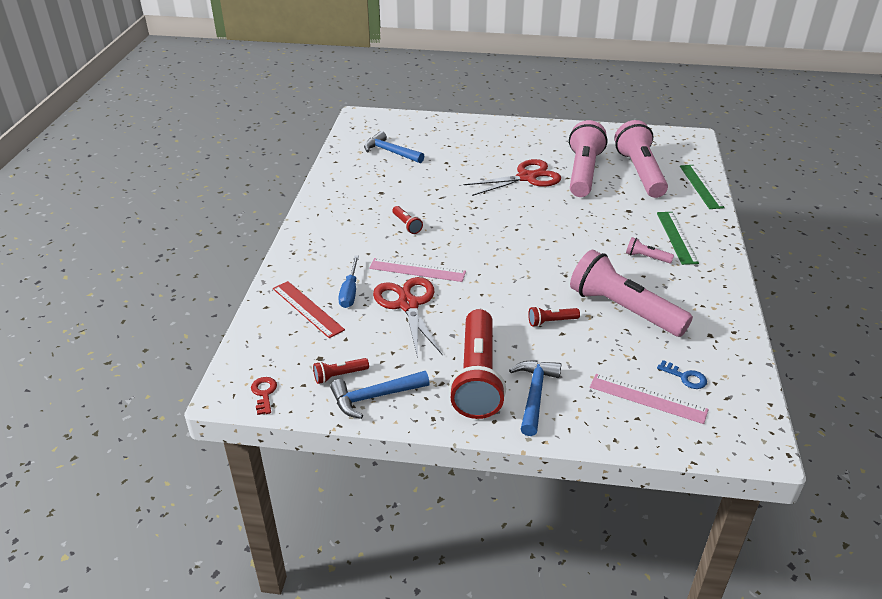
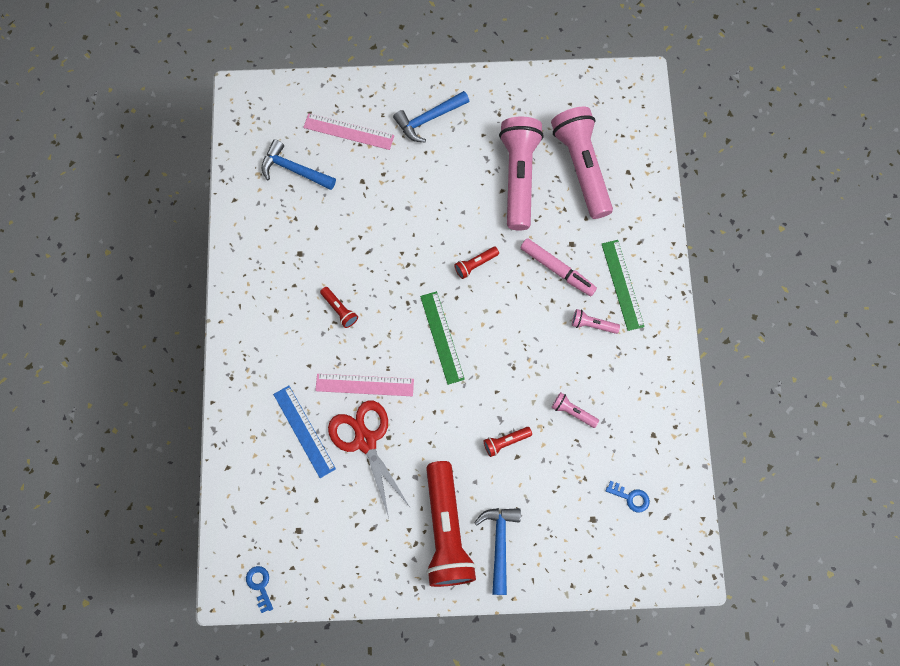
camera: 10 degrees left, 35 degrees up
red key [251,377,277,415] -> blue key [246,566,273,613]
red ruler [273,281,345,338] -> none
red flashlight [313,358,369,384] -> red flashlight moved to [454,247,499,279]
blue hammer [330,371,430,419] -> blue hammer moved to [393,91,469,143]
blue screwdriver [339,256,359,308] -> blue ruler [273,386,336,478]
red scissors [463,159,561,196] -> none
pink flashlight [570,250,693,337] -> pink flashlight [551,392,599,428], size x0.41
pink ruler [590,374,709,424] -> pink ruler moved to [303,113,394,150]
green ruler [680,165,725,209] -> green ruler moved to [420,291,465,385]
none -> pink marker [521,238,597,296]

